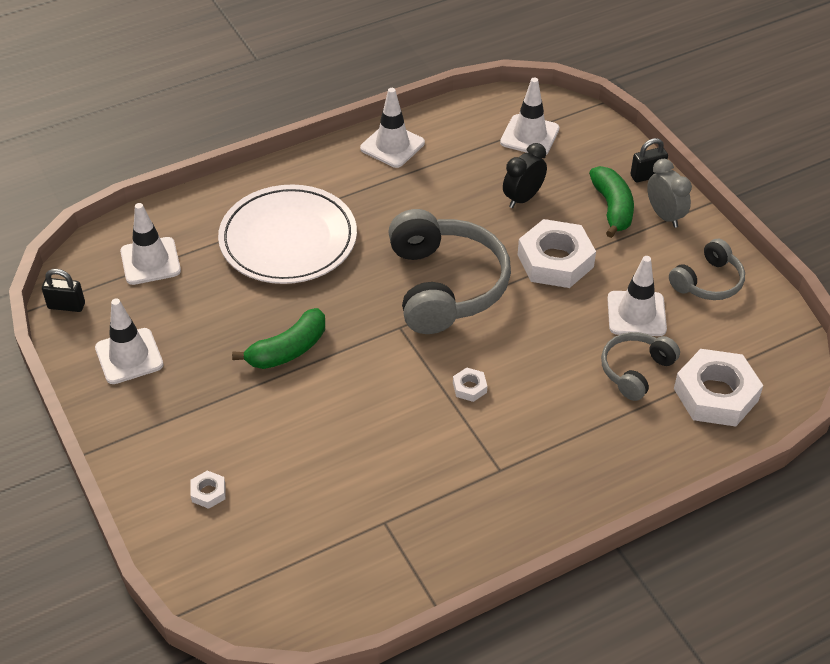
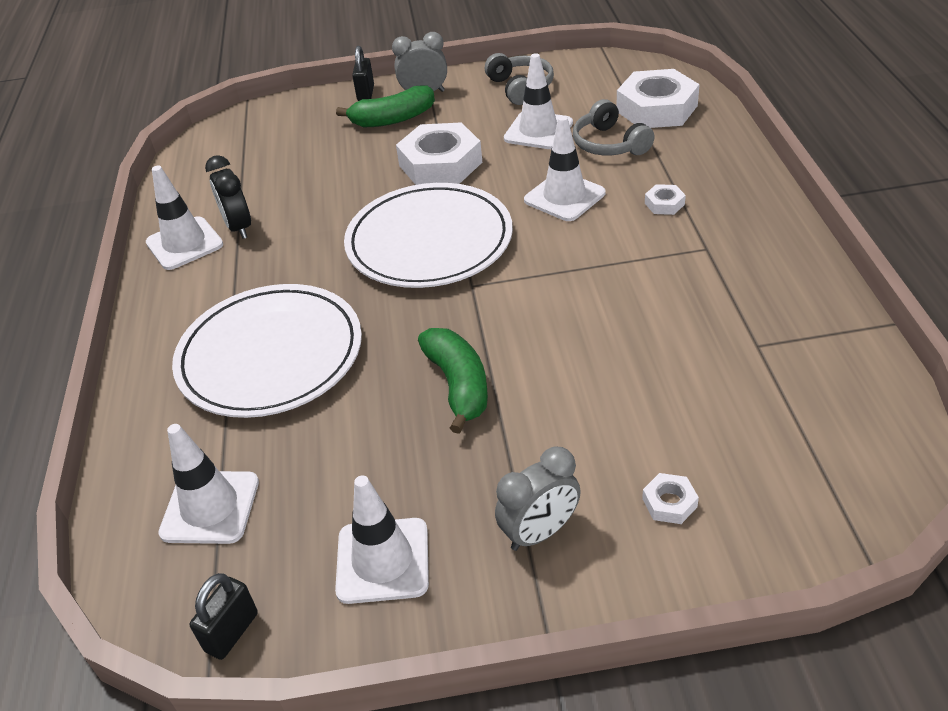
camera: 65 degrees left, 5 degrees down
grey headphones [388,209,511,334] -> white plate [344,183,513,288]
white nut [453,367,487,402] -> white nut moved to [645,184,686,215]
white traffic cone [500,78,559,155] -> white traffic cone moved to [524,116,606,221]
black clock [503,143,547,208] -> black clock moved to [205,155,251,239]
green banana [589,166,634,238] -> green banana turned 150 degrees clockwise [336,86,435,127]
none -> grey clock [495,446,581,551]

